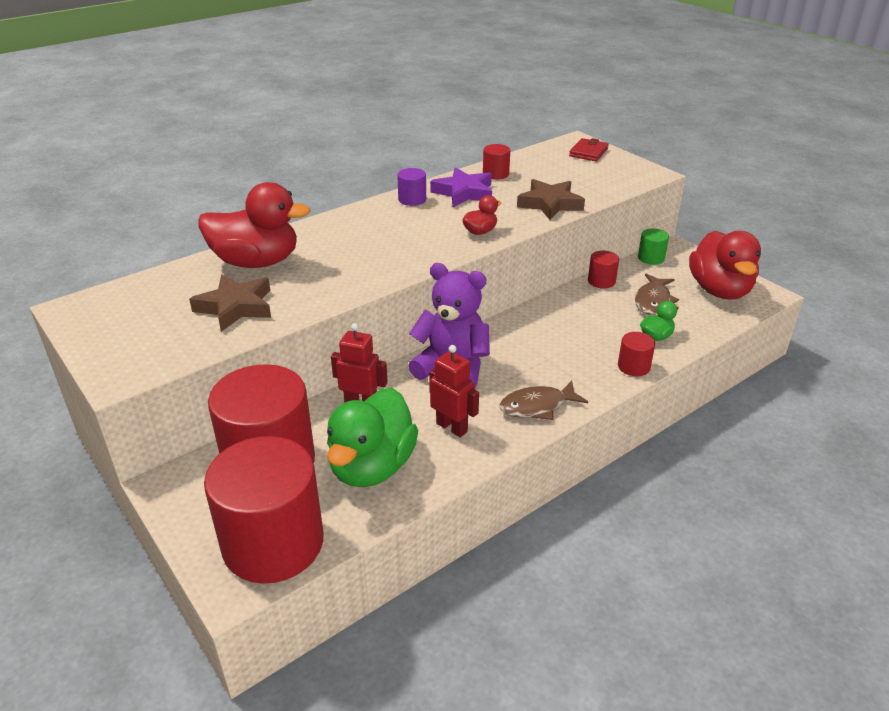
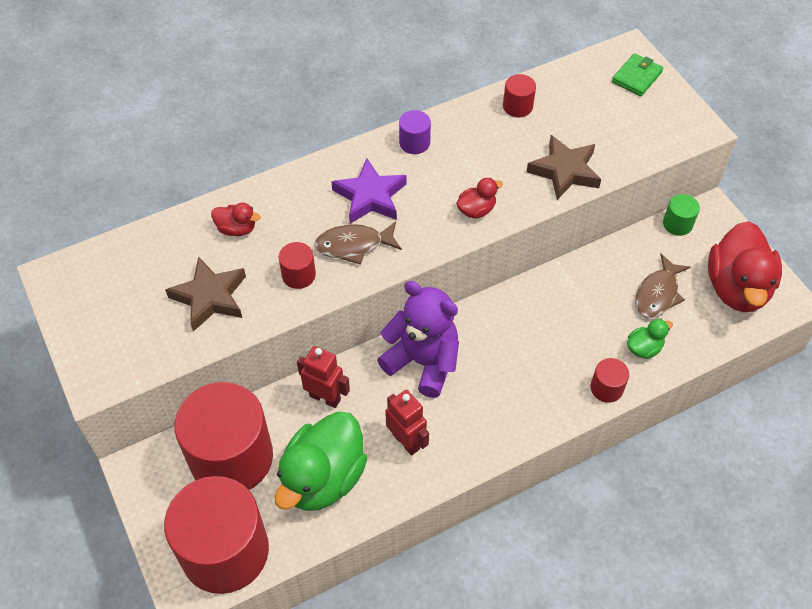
camera: 10 degrees right, 20 degrees up
red duck [198,182,310,268] -> red duck [211,203,260,236], size x0.45
purple star [430,167,492,207] -> purple star moved to [331,158,406,224]
brown fish [499,381,588,420] -> brown fish moved to [314,221,402,265]
red wallet [569,138,609,161] -> green wallet [612,53,663,97]
red cylinder [588,251,619,288] -> red cylinder moved to [279,242,316,289]

